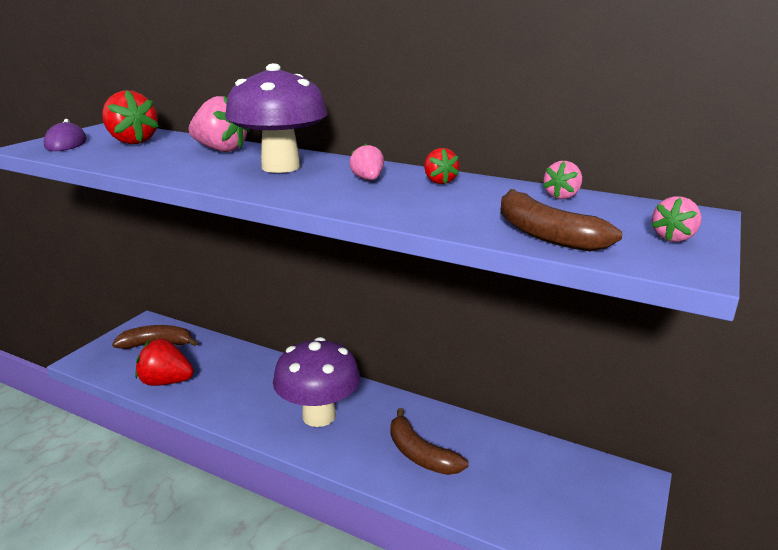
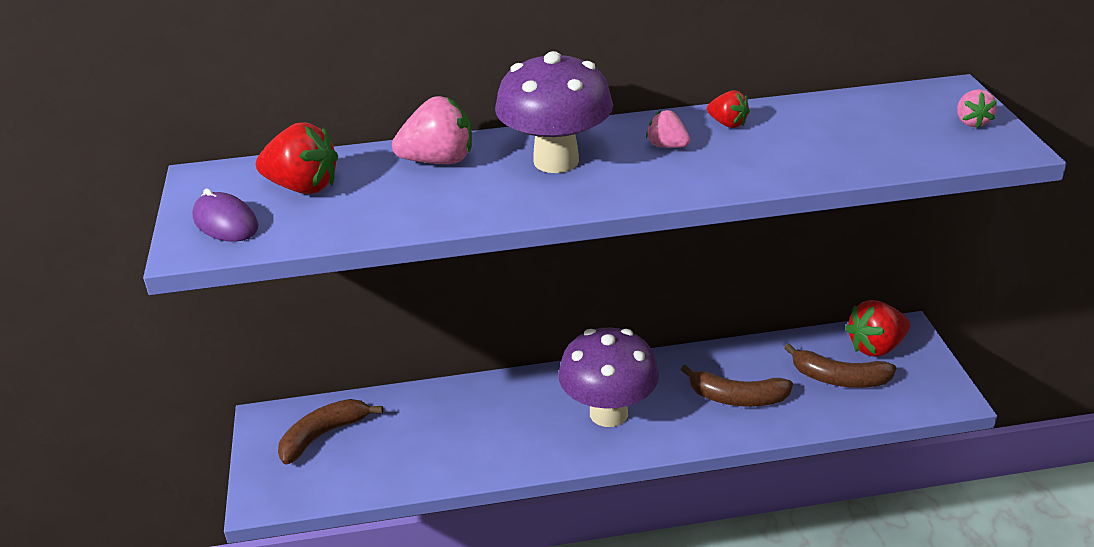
camera: 35 degrees left, 10 degrees up
red strawberry [135,339,194,386] -> red strawberry moved to [845,300,910,357]
brown banana [500,189,622,251] -> brown banana moved to [784,344,896,388]
pink strawberry [543,161,582,199] -> none

